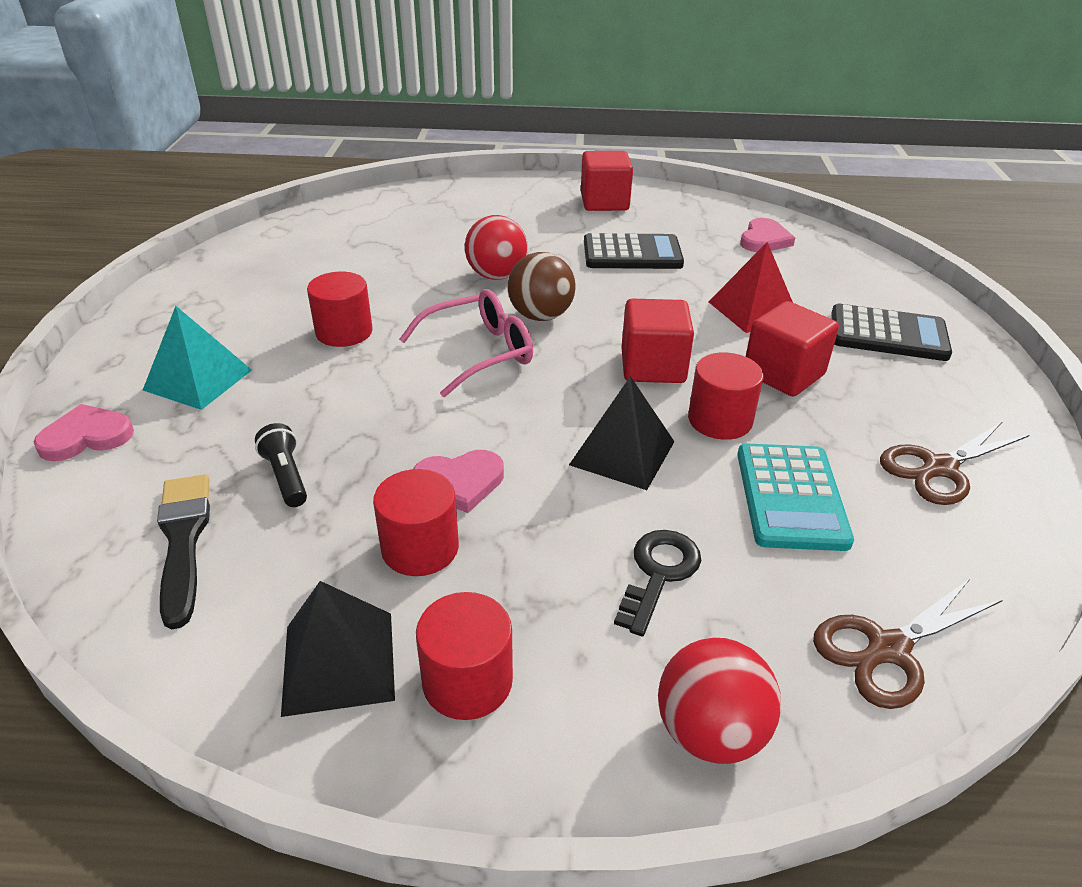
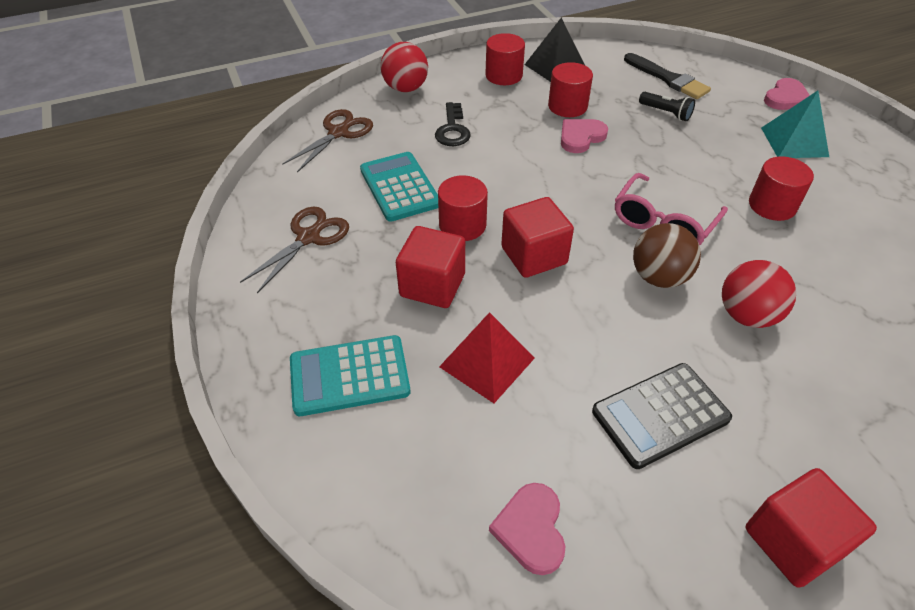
camera: 155 degrees right, 10 degrees up
black pyramid [569,376,675,490] -> none
black calculator [831,304,952,361] -> turquoise calculator [290,335,410,416]

